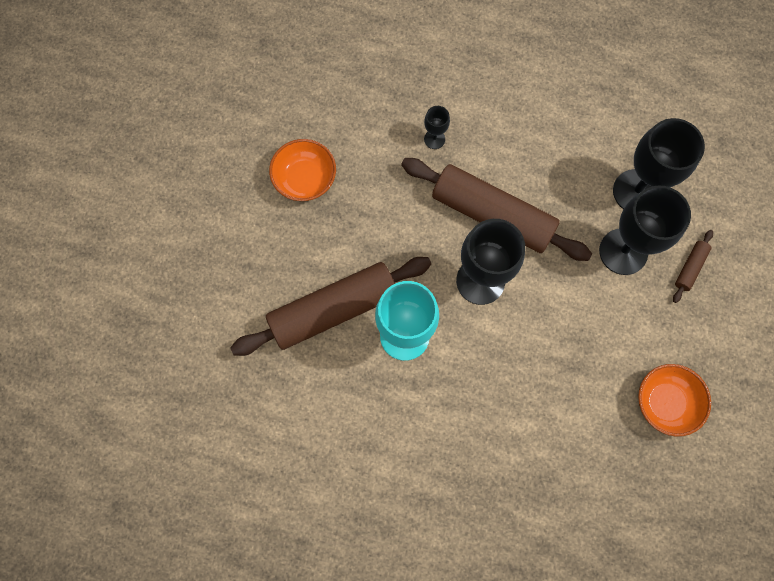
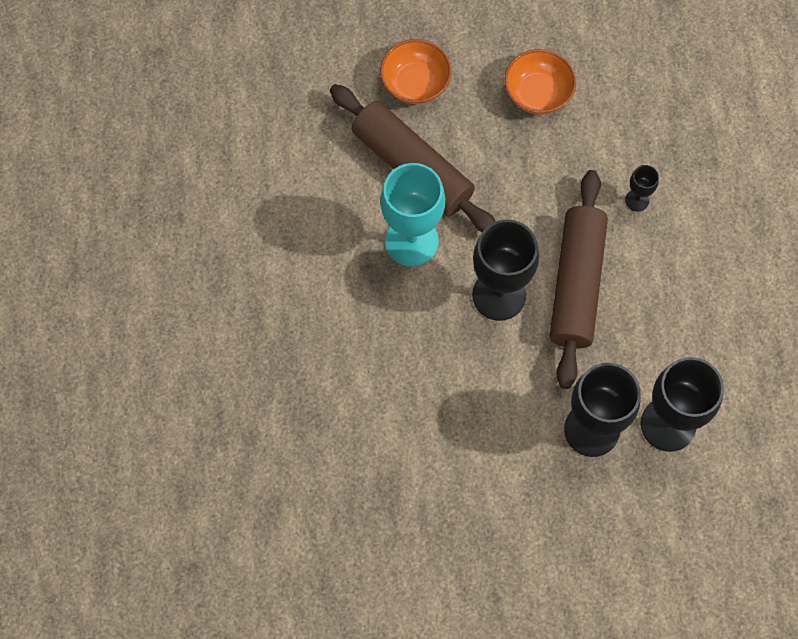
camera: 70 degrees right, 5 degrees down
orange bowl [638,364,711,437] -> orange bowl moved to [380,39,452,104]
brown rolling pin [673,230,713,303] -> none

